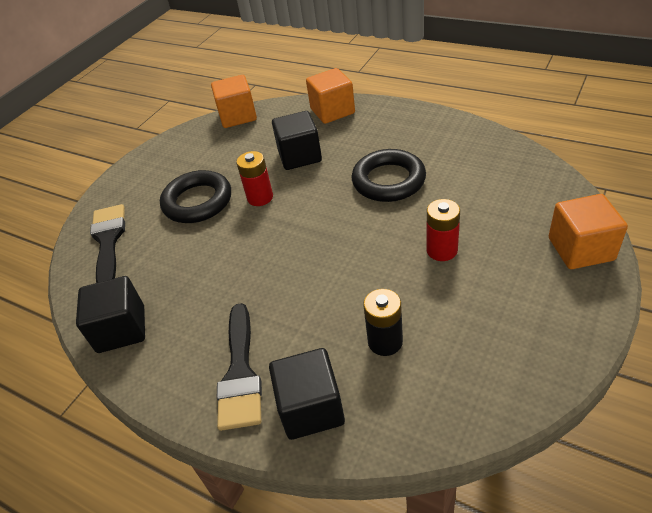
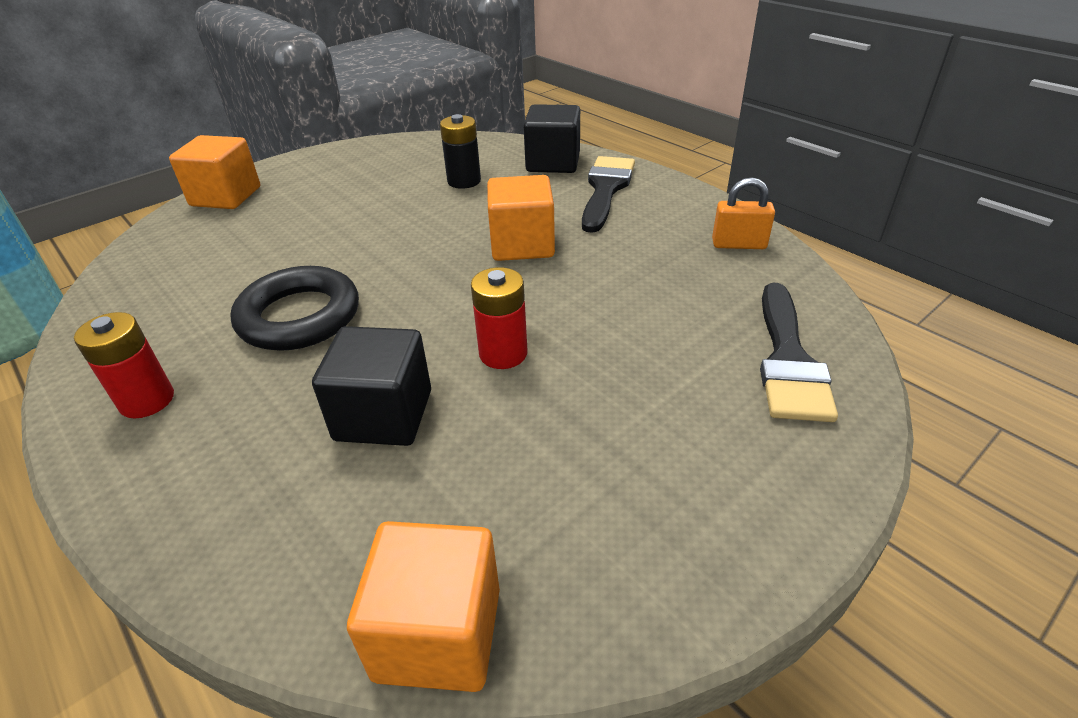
camera: 165 degrees left, 5 degrees down
black cube [76,276,145,353] -> orange padlock [712,177,775,249]
black ring [160,170,231,223] -> none
orange cube [306,68,355,124] -> orange cube moved to [487,175,555,261]
red battery [426,199,460,261] -> red battery moved to [74,312,174,418]

